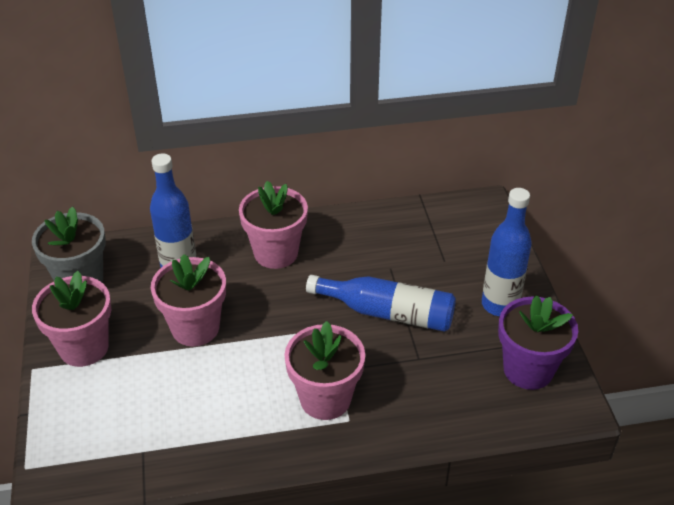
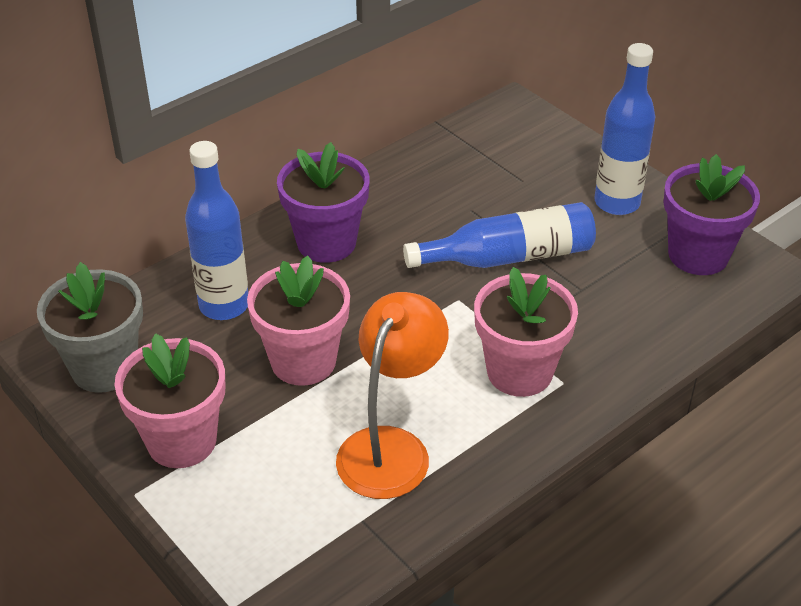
camera: 30 degrees left, 0 degrees up
pink flower pot [239,181,308,269] -> purple flower pot [277,142,370,263]
none -> orange lamp [336,292,449,499]

